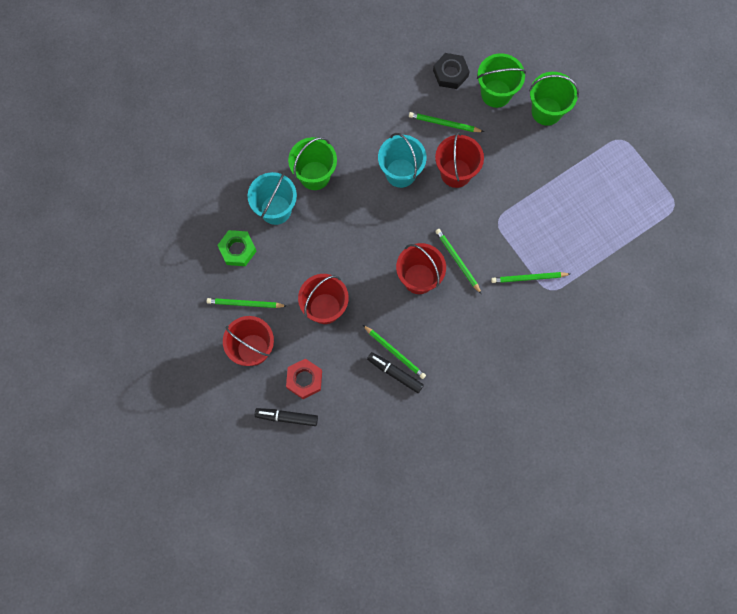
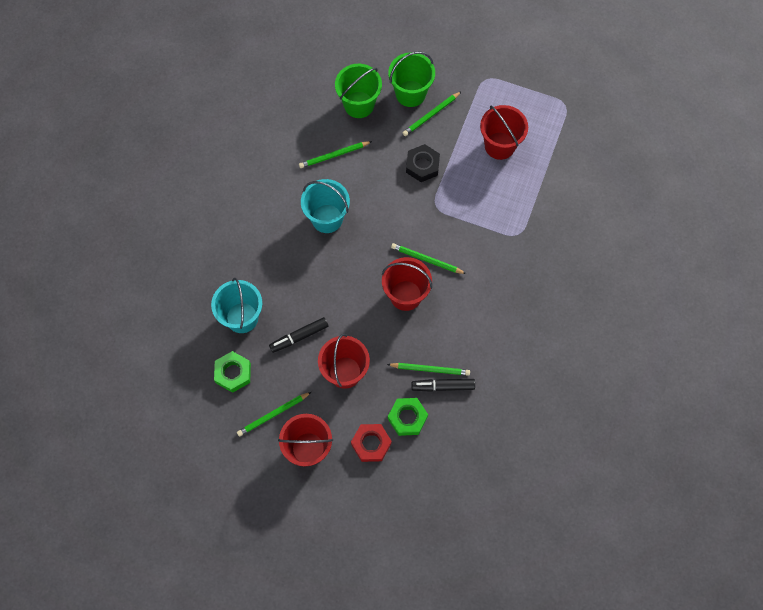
camera: 35 degrees left, 5 degrees down
black marker [255,408,318,426] -> black marker moved to [269,317,328,353]
green bucket [288,137,337,190] -> none
black nut [433,53,470,89] -> black nut moved to [406,144,440,182]
red bucket [435,132,484,188] -> red bucket moved to [480,105,528,160]
green pencil [491,272,570,283] -> green pencil moved to [403,91,462,136]
none -> green nut [388,398,428,436]

